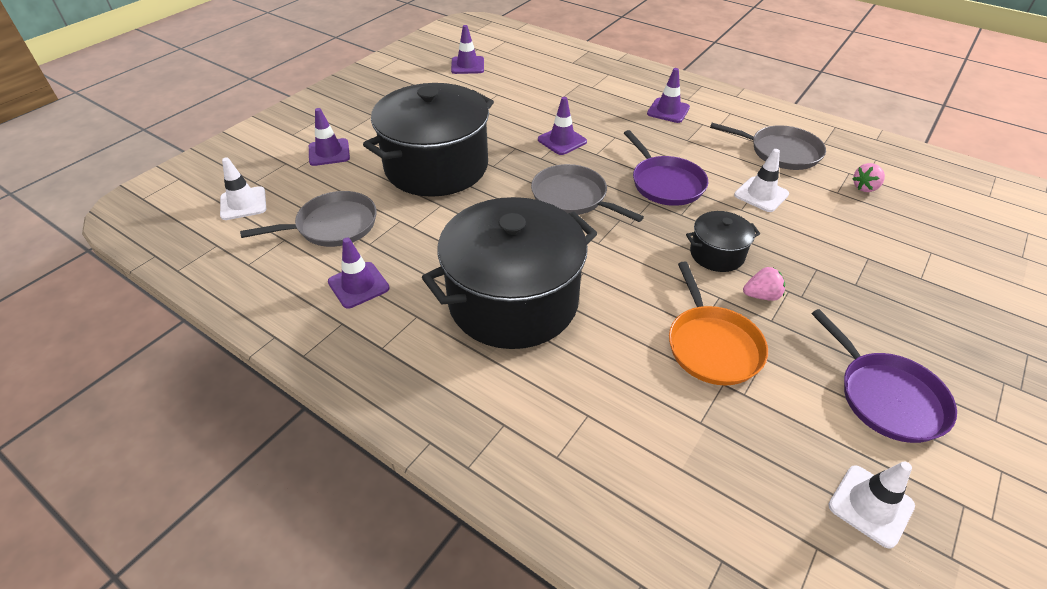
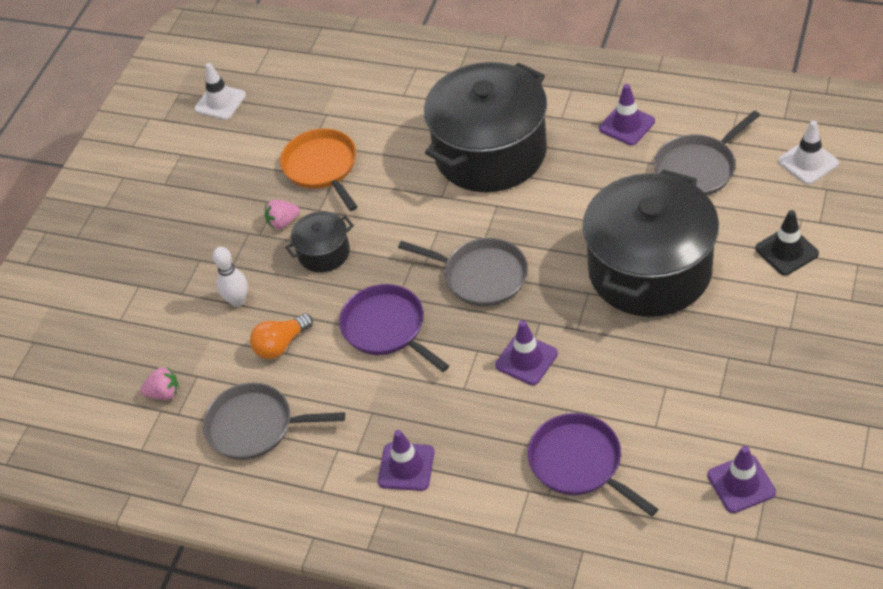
camera: 170 degrees right, 5 degrees up
purple traffic cone [309,108,350,166] -> black traffic cone [755,210,819,275]
white traffic cone [734,149,789,212] -> orange light bulb [250,313,313,359]
purple pan [811,309,957,443] -> purple pan moved to [528,413,658,516]
pink strawberry [852,163,885,192] -> pink strawberry turned 45 degrees clockwise [140,367,179,400]
none -> white bowling pin [213,247,248,307]

